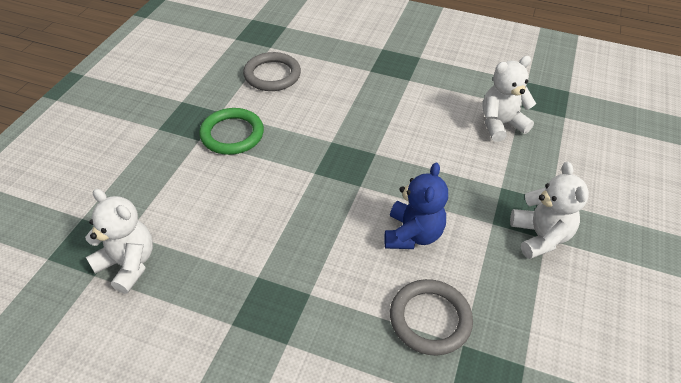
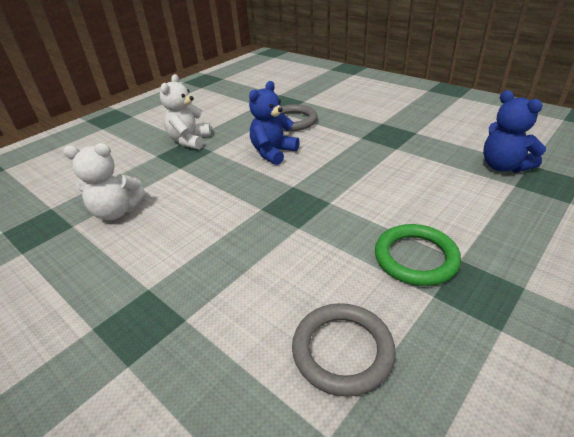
camera: 155 degrees left, 10 degrees down
white teddy bear [85,189,153,294] -> blue teddy bear [483,90,546,173]

